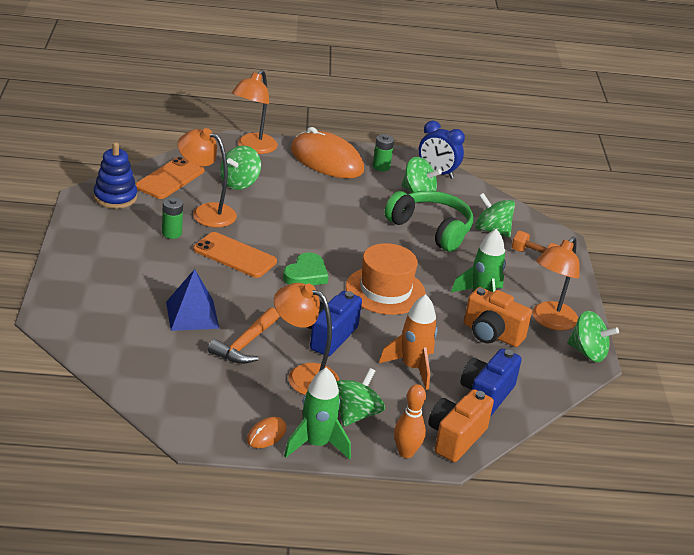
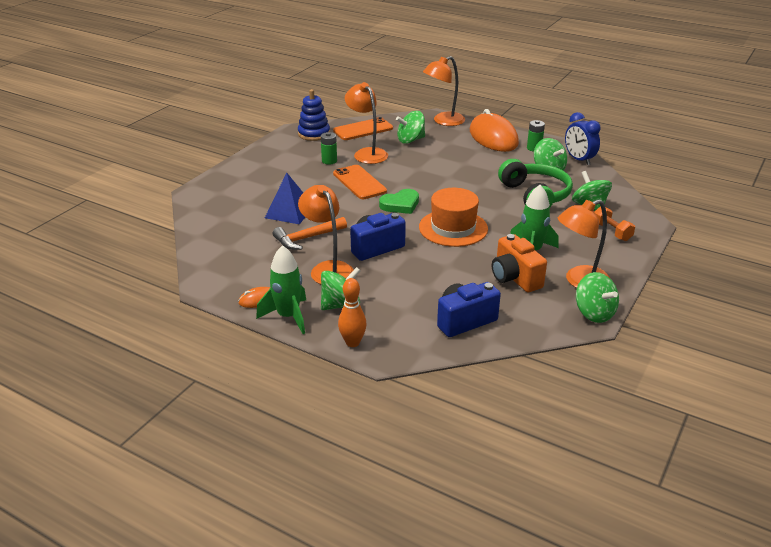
camera: 35 degrees right, 0 degrees up
orange rocket [379,294,437,390] -> none
orange camera [428,389,494,462] -> none

